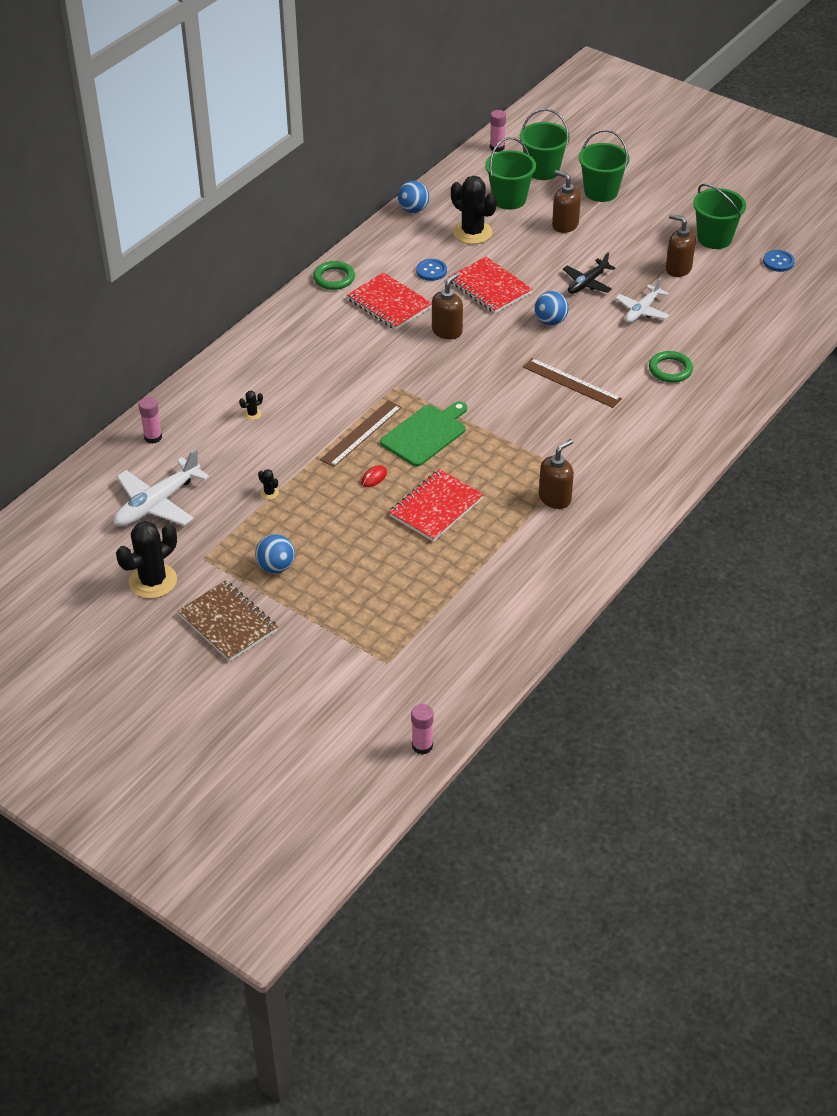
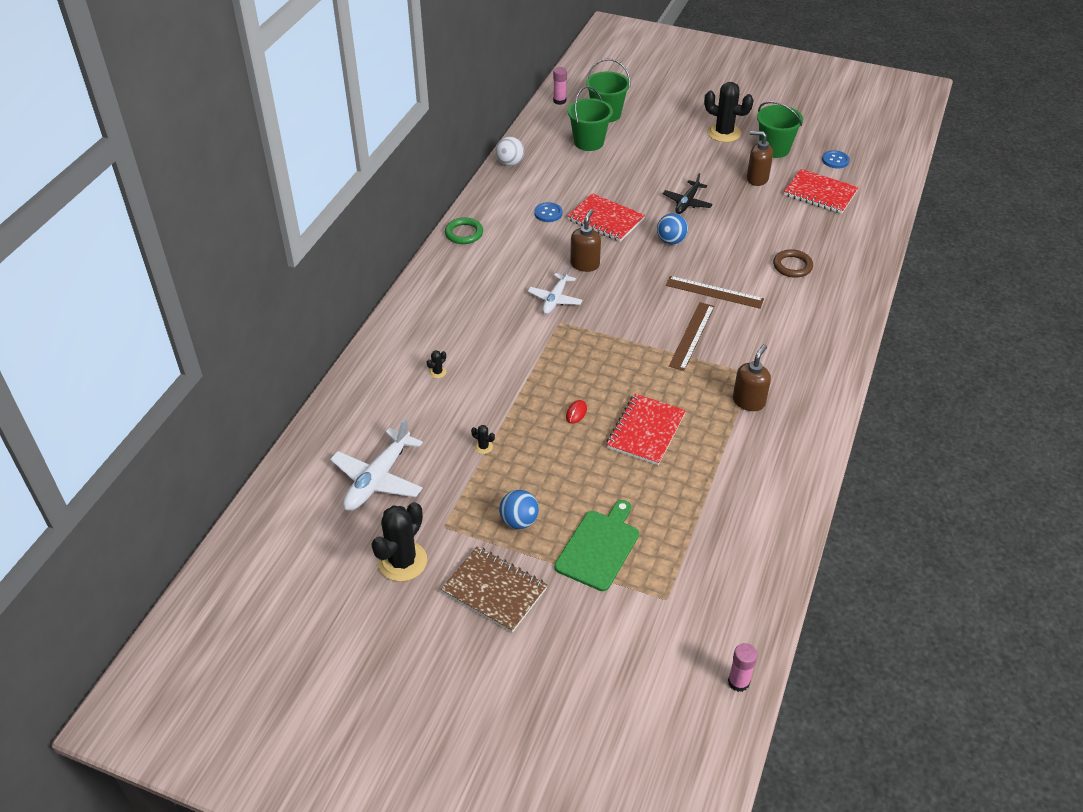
camera: 15 degrees left, 0 degrees up
pink glue stick [139,397,162,444] -> none
brown ruler [320,400,402,467] -> brown ruler moved to [669,302,714,371]
red notebook [347,272,432,330] -> red notebook moved to [784,169,859,214]
green cutting board [380,401,467,467] -> green cutting board moved to [554,500,639,591]
blue ball [398,181,429,213] -> white ball [496,137,524,166]
black cactus [451,176,497,244] -> black cactus moved to [704,82,754,142]
brown soap dispenser [552,170,581,233] -> none
green bucket [579,130,630,202] -> none
white plane [616,278,669,323] -> white plane moved to [528,265,583,314]
green ring [649,351,693,383] -> brown ring [773,249,813,278]

